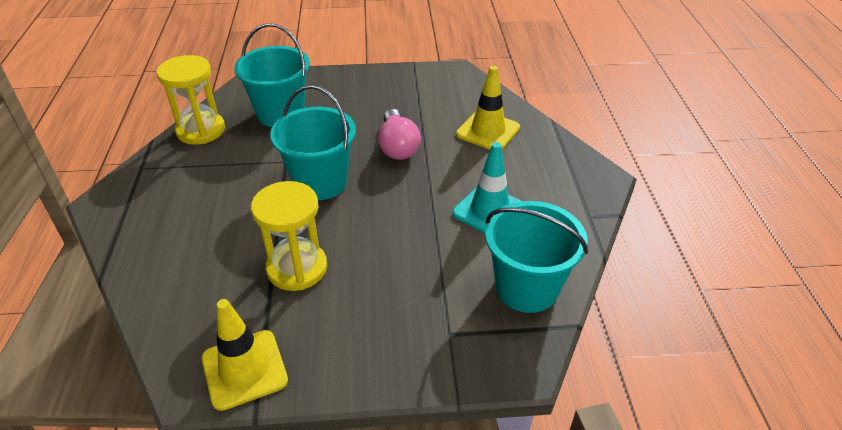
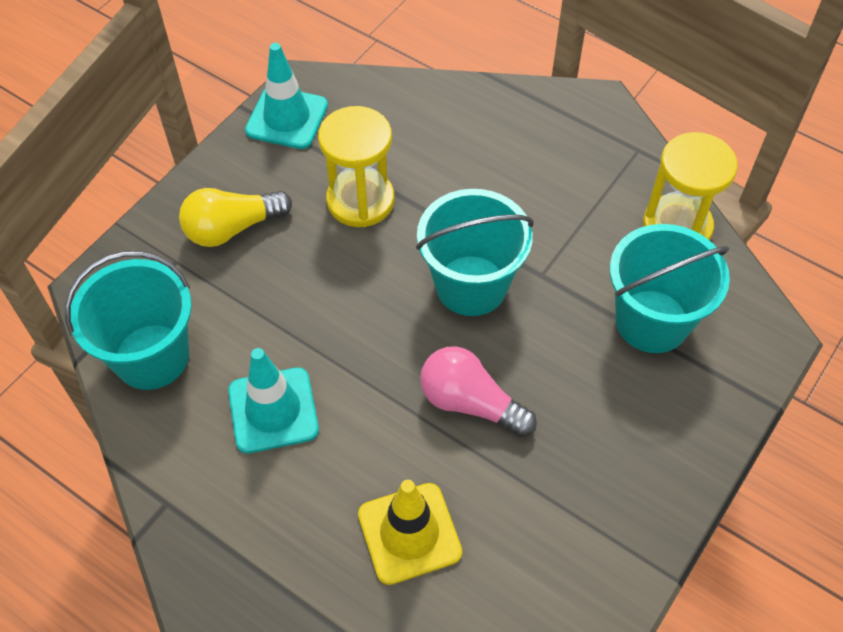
camera: 130 degrees right, 15 degrees up
yellow traffic cone [202,299,288,411] -> turquoise traffic cone [245,43,328,149]
none -> yellow light bulb [179,188,292,247]

